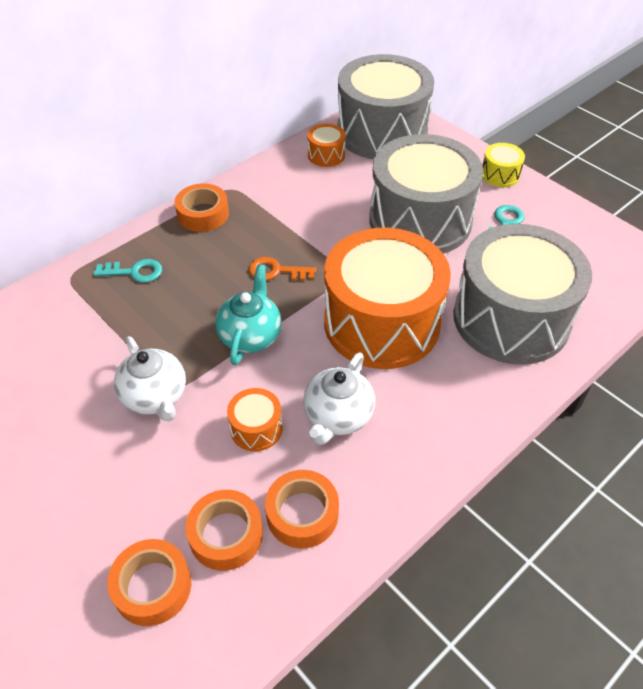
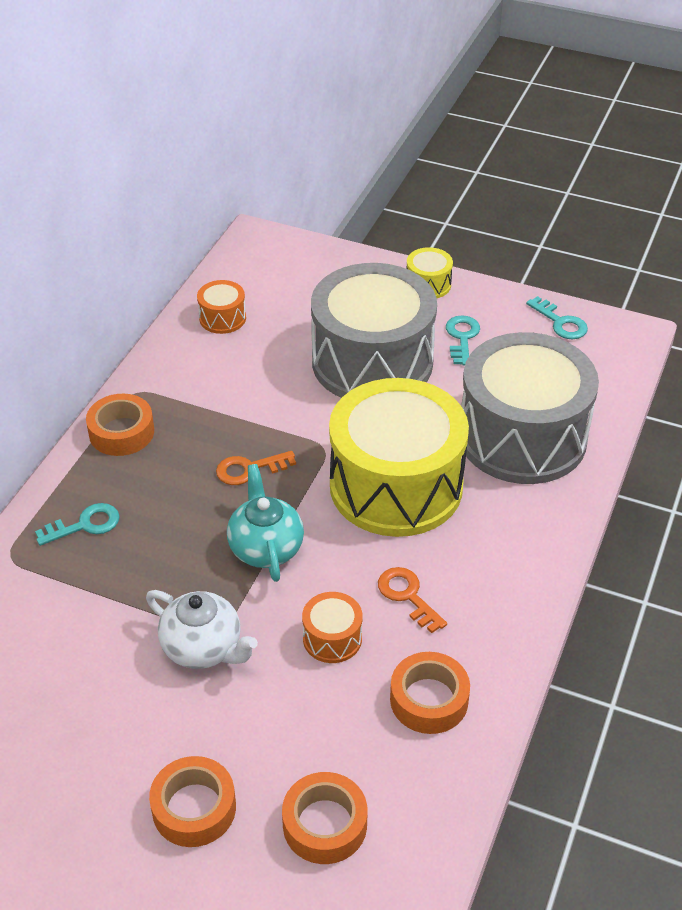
camera: 25 degrees left, 5 degrees down
orange tape [185,490,263,571] -> orange tape moved to [149,756,236,847]
white teapot [303,352,375,445] -> orange key [378,567,447,633]
orange drum [324,228,451,369] -> yellow drum [329,378,469,537]
grey drum [337,54,434,159] -> none
none -> turquoise key [526,296,588,339]

